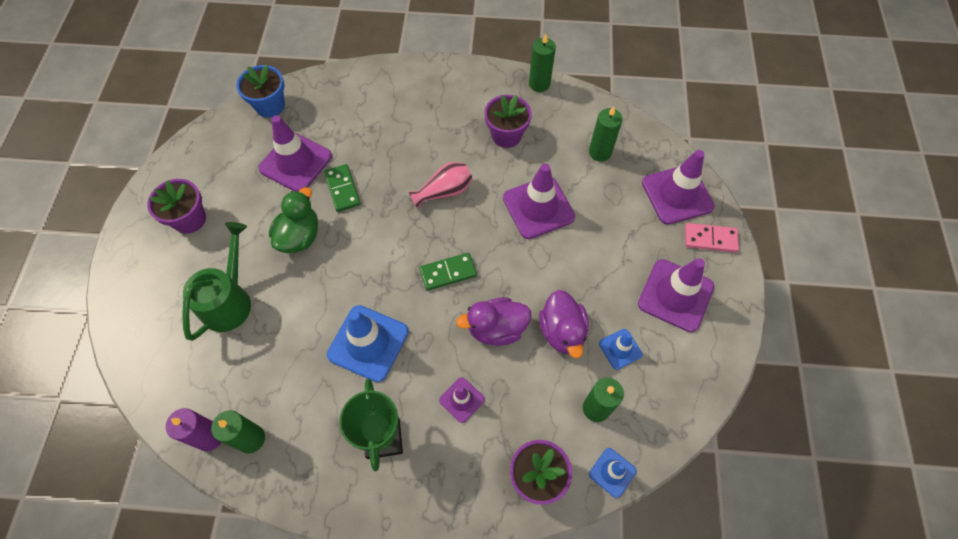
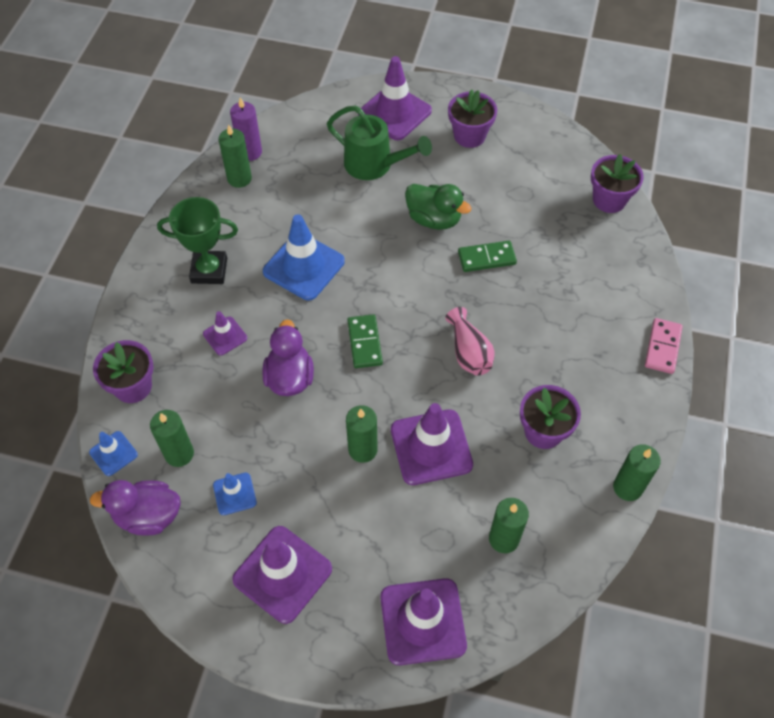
camera: 100 degrees right, 5 degrees down
blue flower pot [236,65,285,118] -> purple flower pot [591,154,644,213]
purple traffic cone [258,115,332,192] -> purple traffic cone moved to [358,56,432,140]
purple duck [539,290,589,358] -> purple duck moved to [90,480,181,536]
pink domino [685,223,739,253] -> pink domino moved to [645,318,683,374]
none -> green candle [346,405,378,463]

